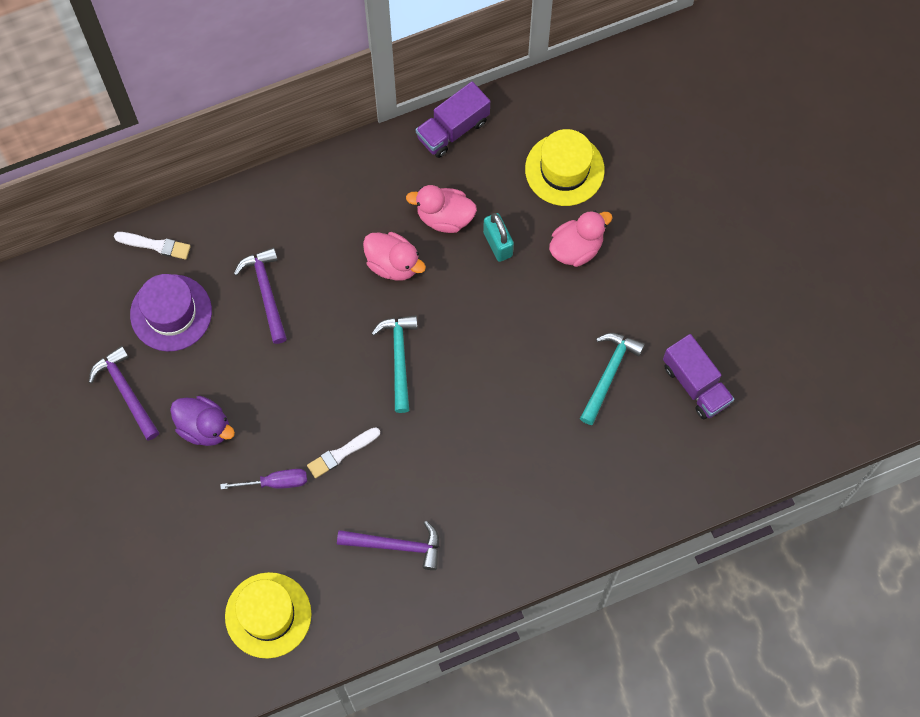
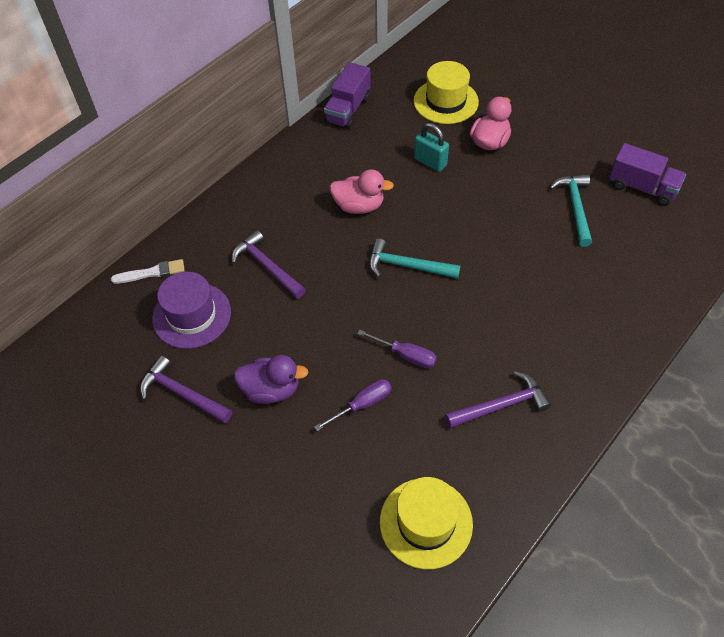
camera: 25 degrees left, 15 degrees down
white brush [307,427,380,478] -> purple screwdriver [357,330,437,368]
turquoise hammer [371,315,418,413] -> turquoise hammer turned 45 degrees counterclockwise [369,238,461,279]
pink duck [406,185,477,233] -> none

